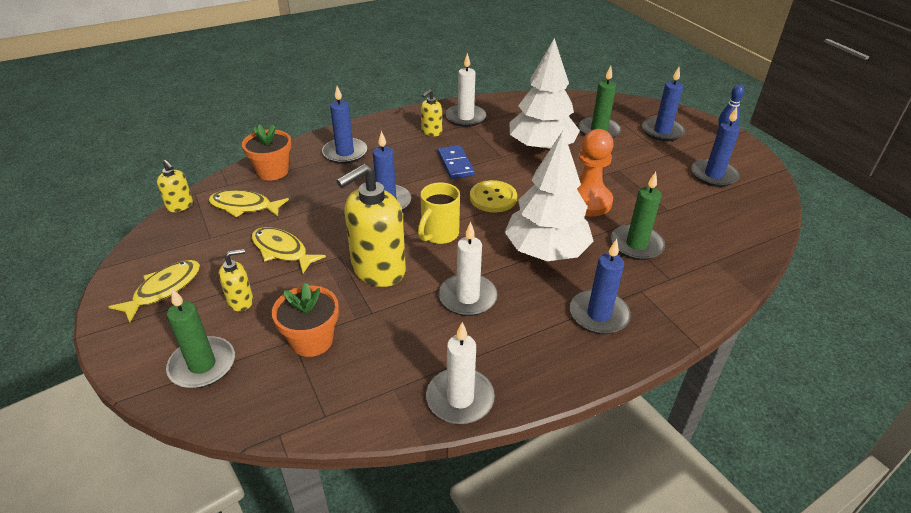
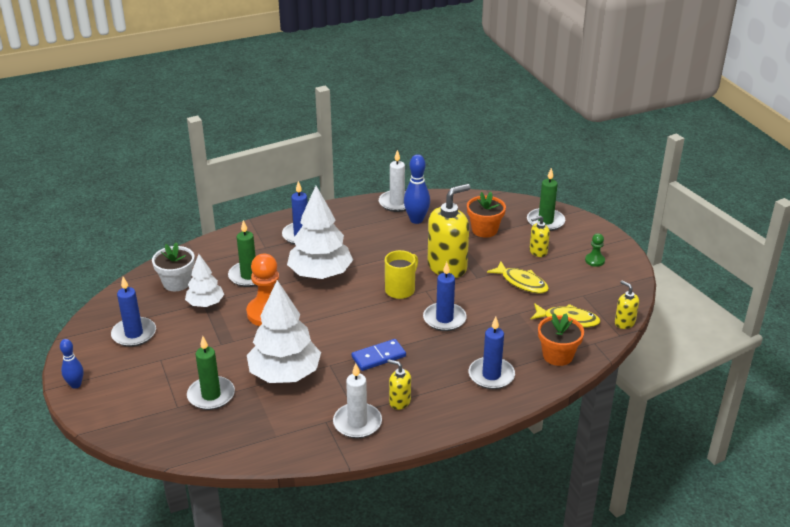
camera: 175 degrees left, 5 degrees down
yellow fish [109,260,200,322] -> green pawn [585,233,605,267]
yellow soap dispenser [421,89,442,136] -> yellow soap dispenser turned 105 degrees counterclockwise [387,359,411,410]
blue domino [438,145,475,179] -> blue domino turned 75 degrees clockwise [351,339,406,371]
white candle [439,222,498,316] -> none
yellow button [470,180,517,213] -> none
blue candle [642,67,685,141] -> none
none -> white flower pot [152,242,195,291]
none -> white tree [185,254,224,307]
none -> blue bowling pin [404,154,430,224]

